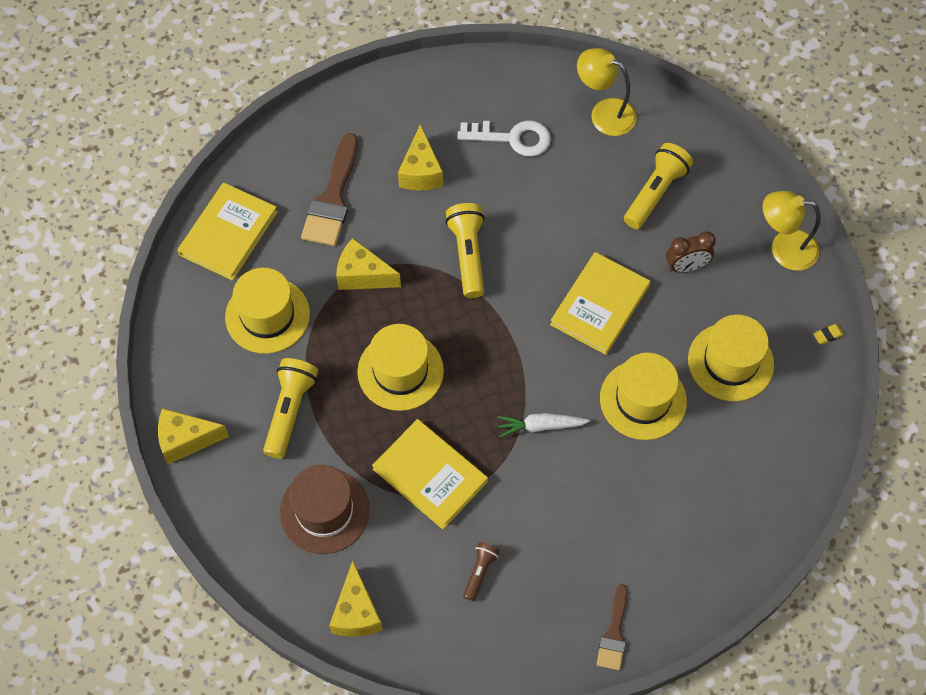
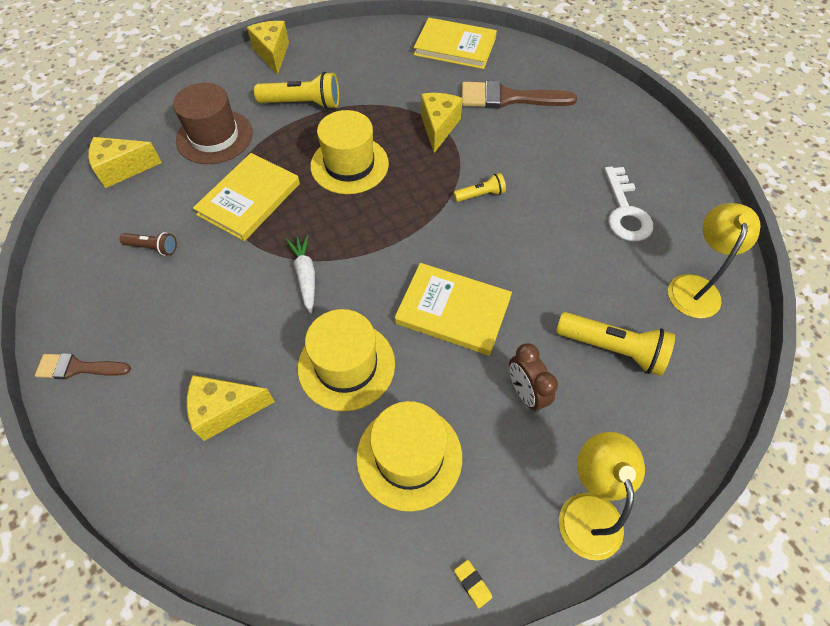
camera: 80 degrees right, 5 degrees down
yellow hat [225,268,310,354] -> none
yellow cheese [398,124,443,190] -> yellow cheese moved to [187,375,275,441]
yellow flashlight [445,203,485,298] -> yellow flashlight [453,173,506,202], size x0.56

